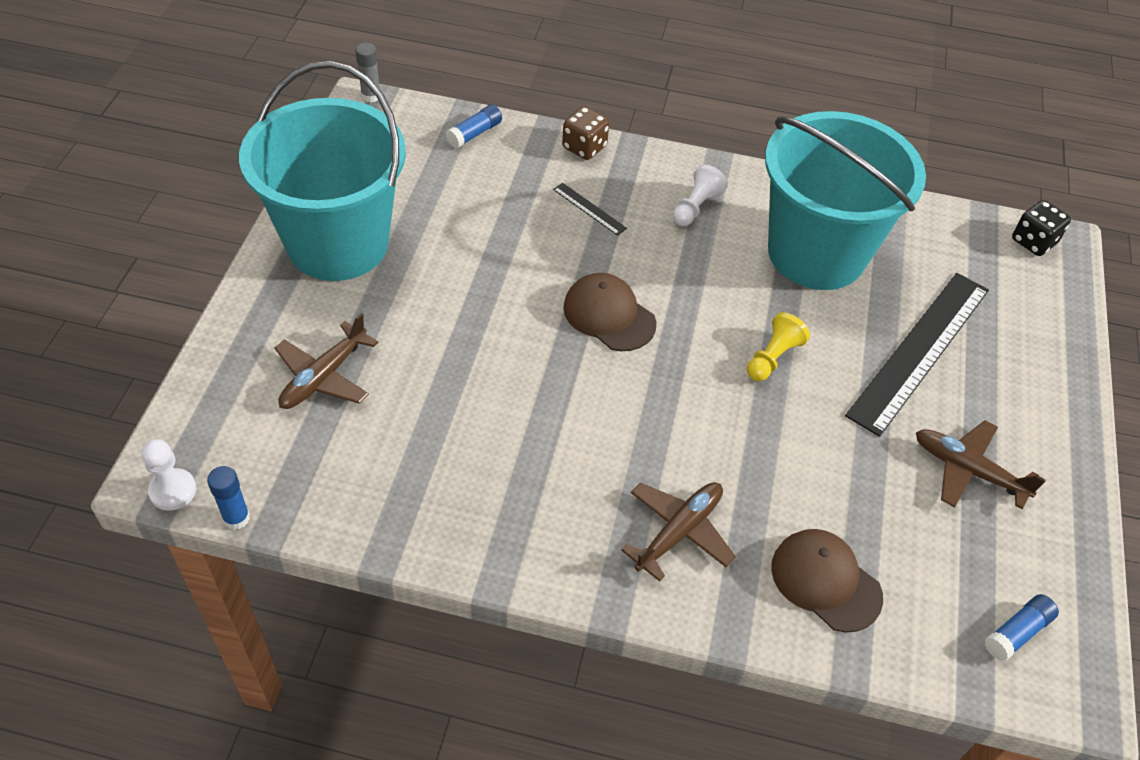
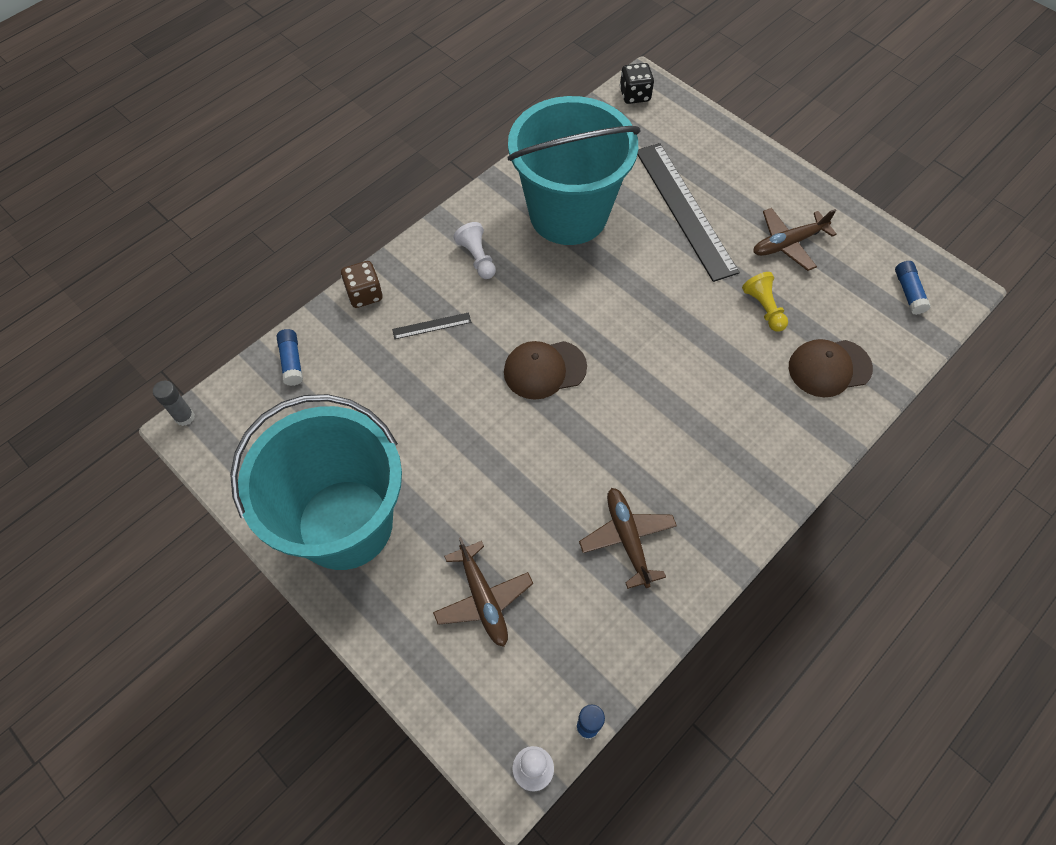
camera: 55 degrees left, 10 degrees up
brown plane [621,482,736,582] -> brown plane moved to [579,488,677,589]
yellow pawn [747,312,810,381] -> yellow pawn moved to [742,272,788,332]

